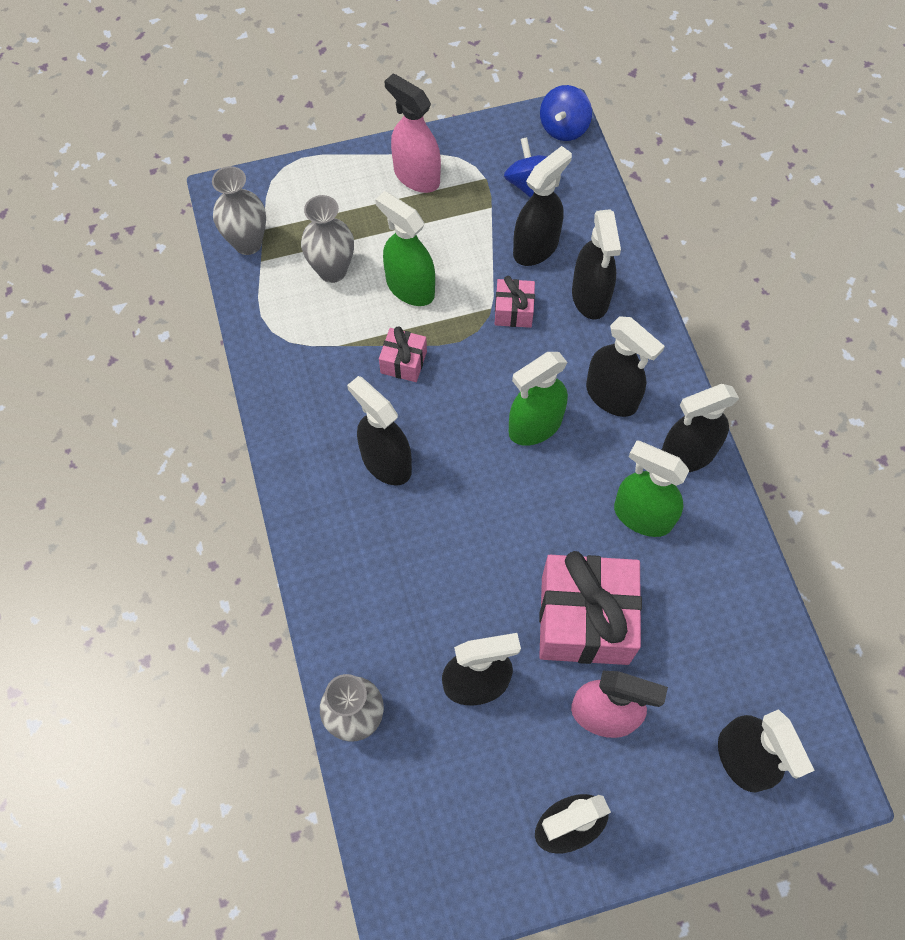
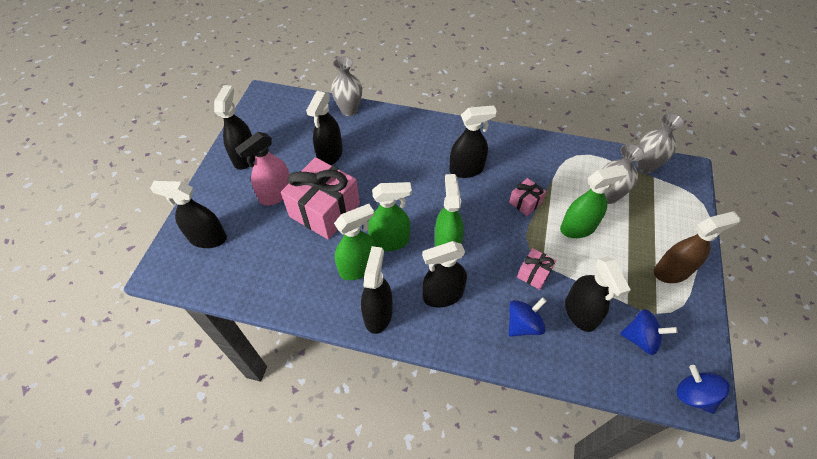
camera: 120 degrees right, 10 degrees down
pink spray bottle [384,73,441,193] -> brown spray bottle [654,211,741,283]
black spray bottle [572,209,621,320] -> blue spinning top [509,297,547,337]
none -> green spray bottle [368,182,412,251]

